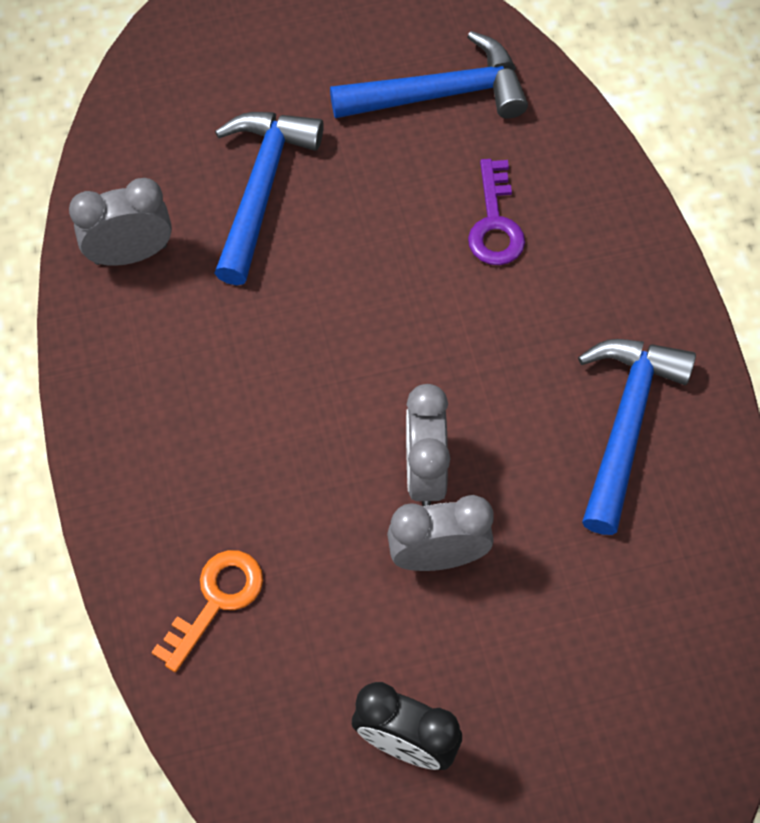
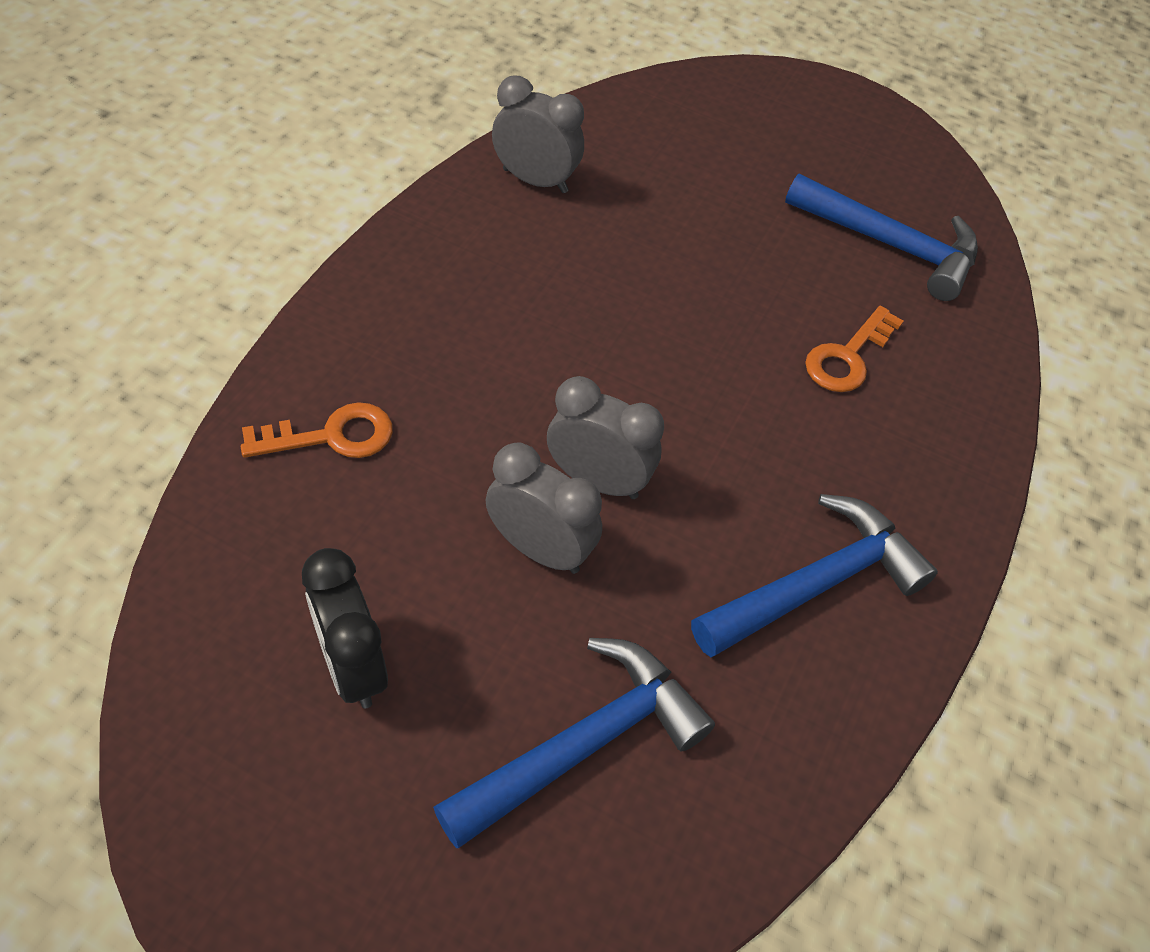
camera: 35 degrees right, 10 degrees down
blue hammer [215,112,324,285] -> blue hammer moved to [433,638,715,848]
grey clock [406,384,450,507] -> grey clock turned 75 degrees clockwise [547,376,664,499]
purple key [468,159,525,265] -> orange key [805,306,904,392]

